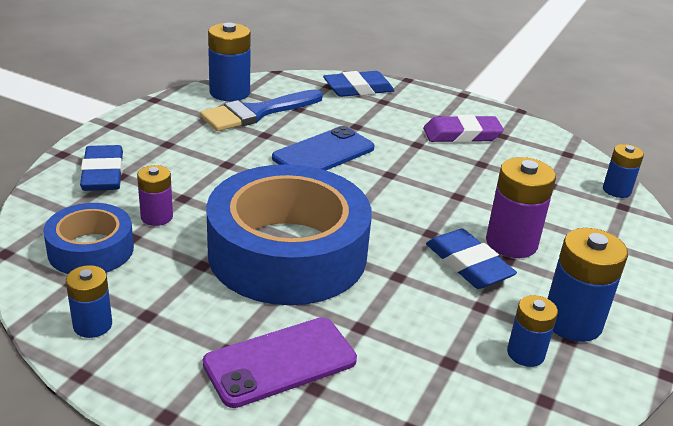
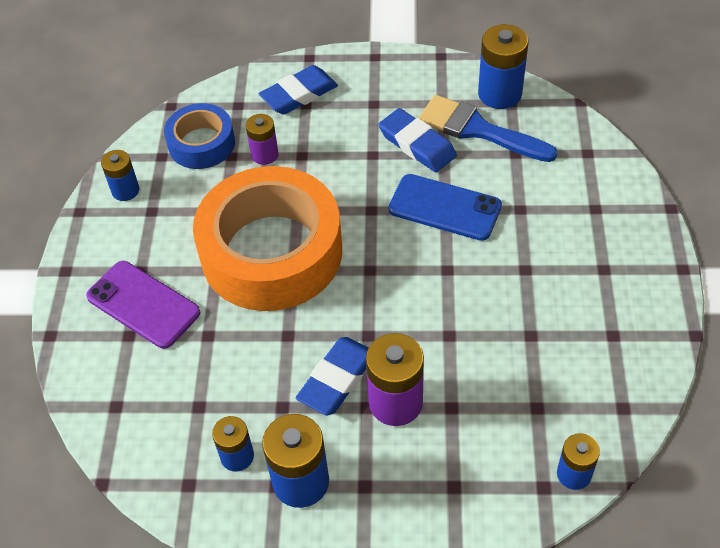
camera: 70 degrees right, 20 degrees up
blue tape [206,164,372,305] -> orange tape [193,166,342,311]
blue eraser [323,71,395,97] -> blue eraser moved to [378,108,457,172]
purple eraser [423,115,504,143] -> none

